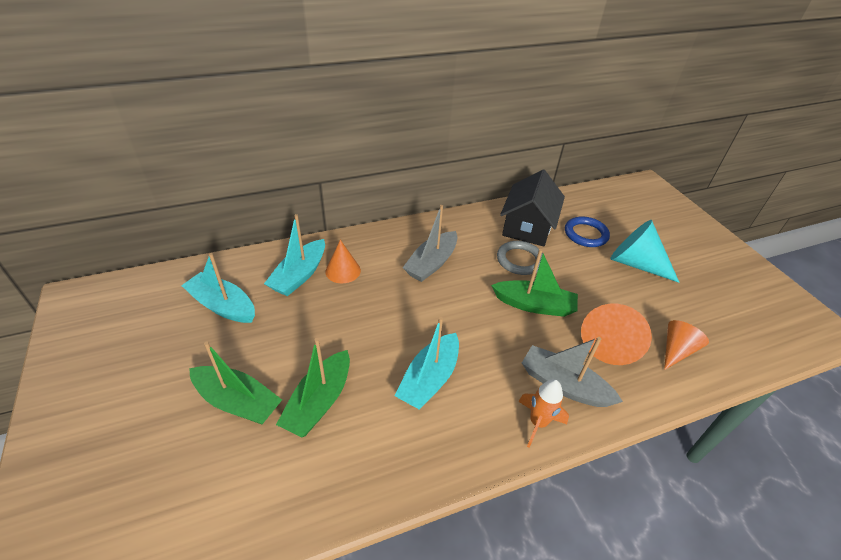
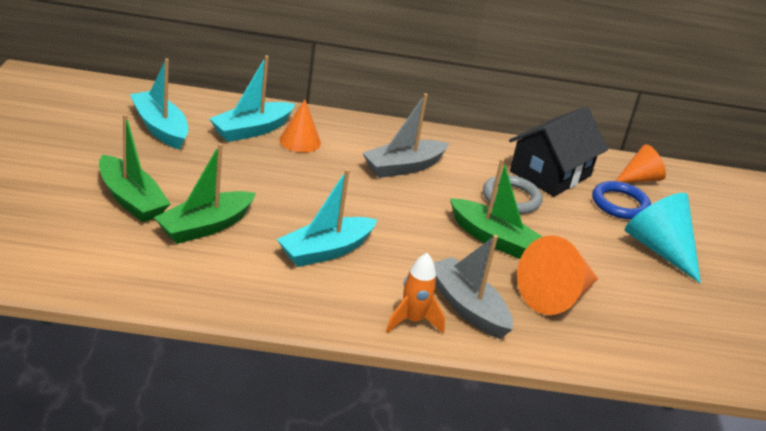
camera: 20 degrees right, 10 degrees down
orange cone [664,320,709,370] -> orange cone moved to [616,144,666,183]

